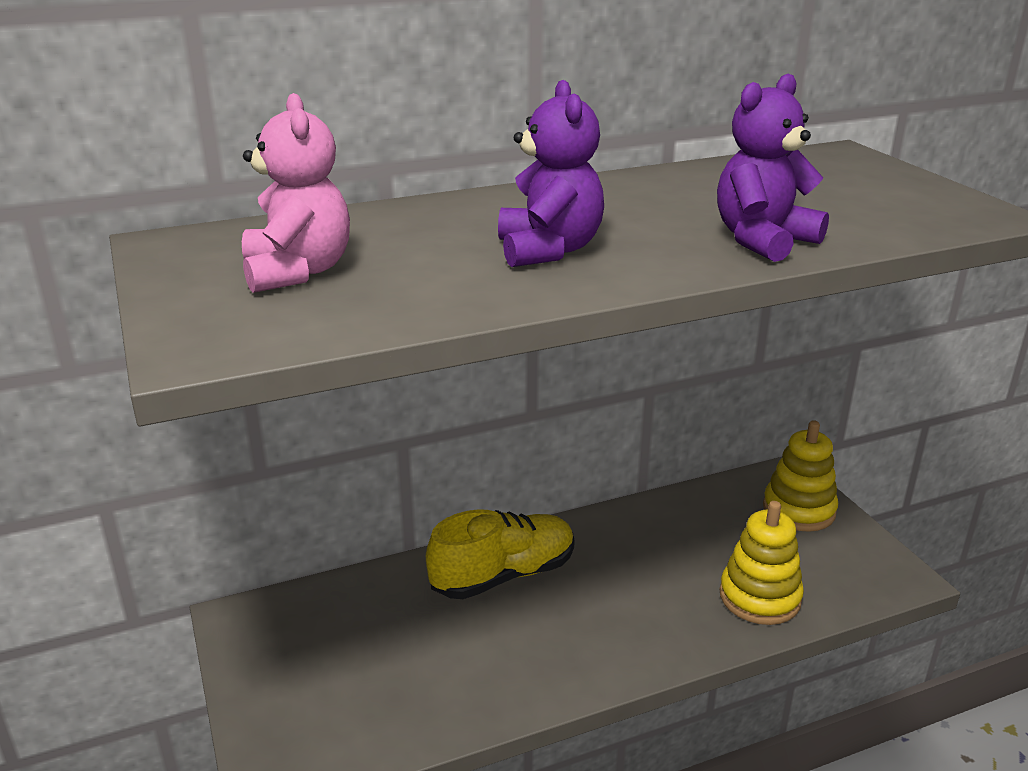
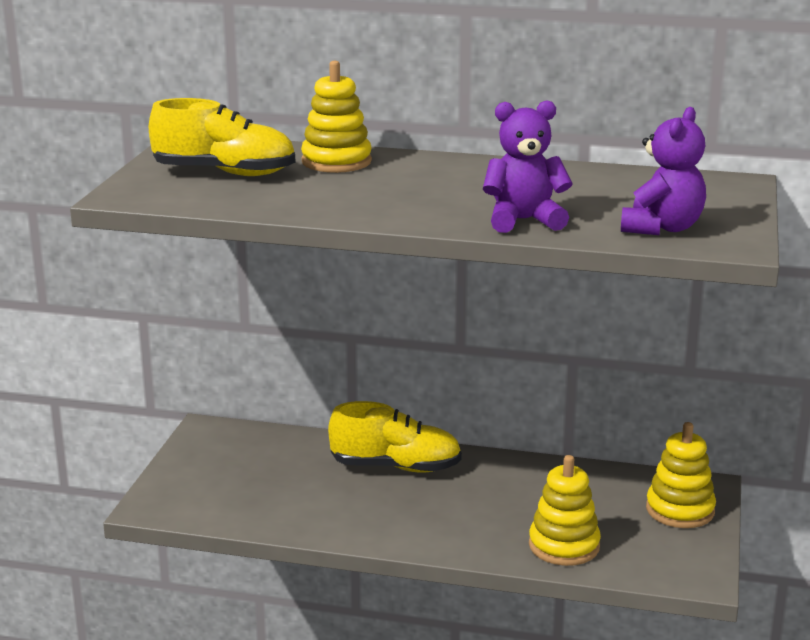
camera: 35 degrees right, 5 degrees down
pink teddy bear [242,93,350,293] -> yellow shoe [149,98,296,176]
purple teddy bear [498,80,604,267] -> purple teddy bear moved to [621,107,706,235]
none -> yellow stacking toy [301,61,372,173]

